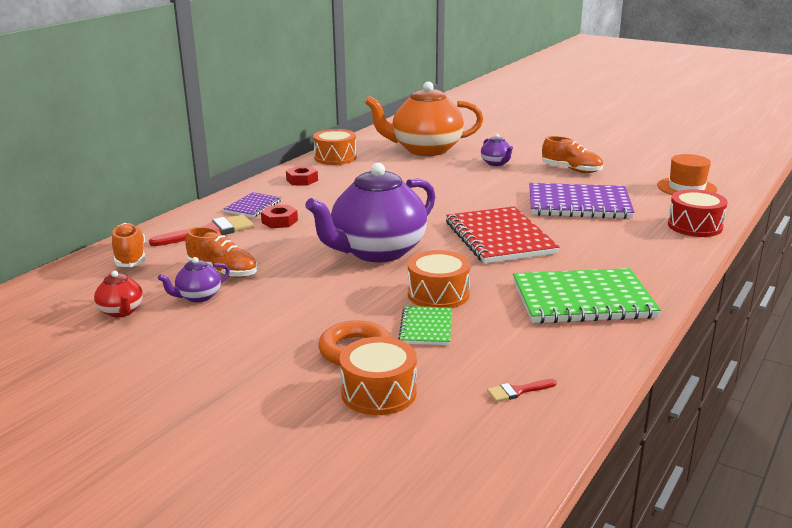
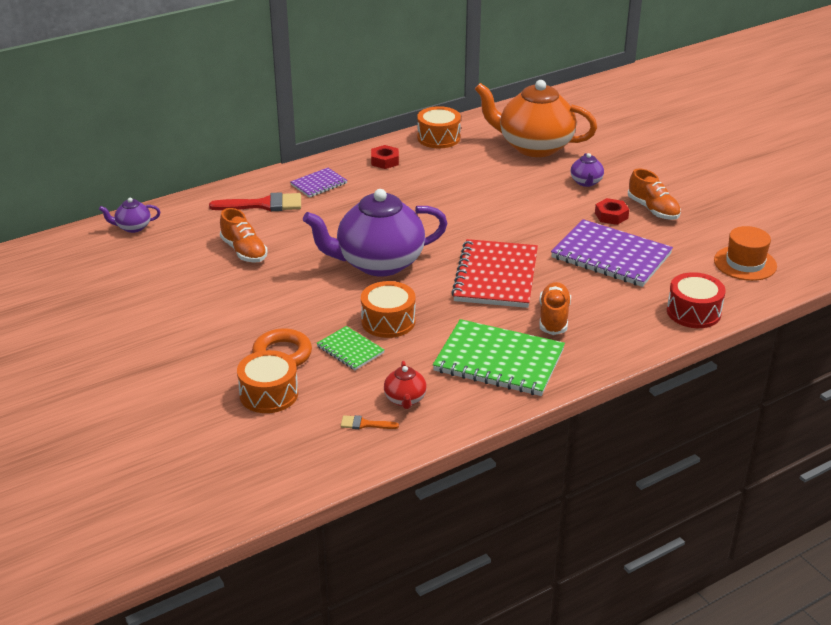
camera: 25 degrees right, 10 degrees up
red teapot [94,271,143,317] -> red teapot moved to [384,361,427,409]
orange shoe [111,223,145,267] -> orange shoe moved to [539,282,571,335]
purple teapot [158,257,230,302] -> purple teapot moved to [99,198,160,233]
red nut [261,205,298,228] -> red nut moved to [595,198,629,225]
green notebook [398,306,452,345] -> green notebook turned 75 degrees counterclockwise [316,326,385,370]
red brush [487,379,557,402] -> orange brush [341,415,399,429]

